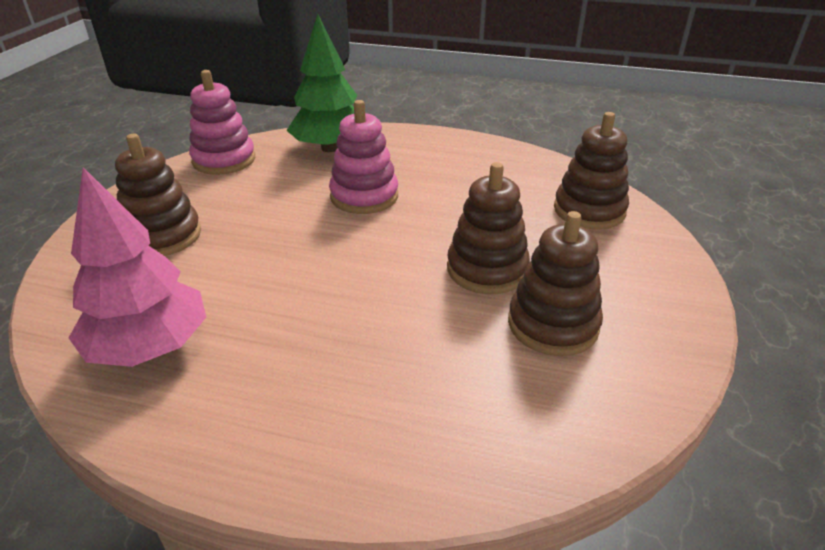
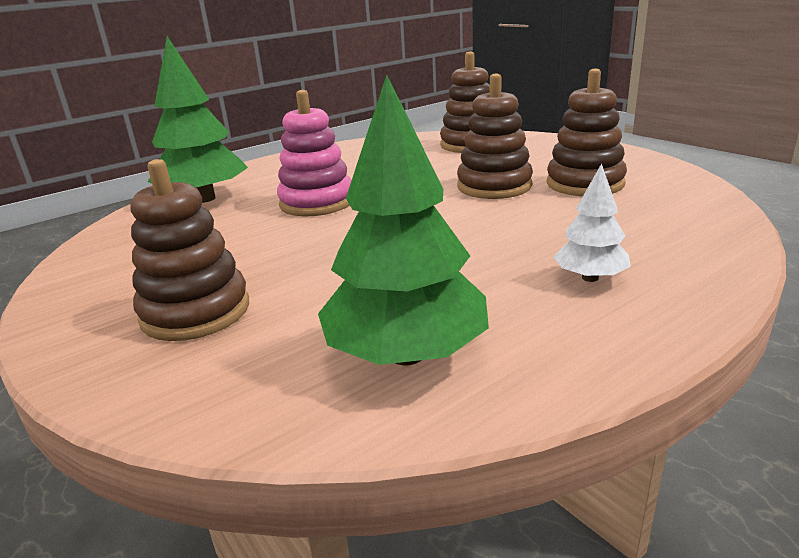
camera: 50 degrees left, 10 degrees down
pink tree [69,167,206,367] -> green tree [318,75,489,365]
pink stacking toy [189,70,255,175] -> none
none -> white tree [554,163,631,282]

